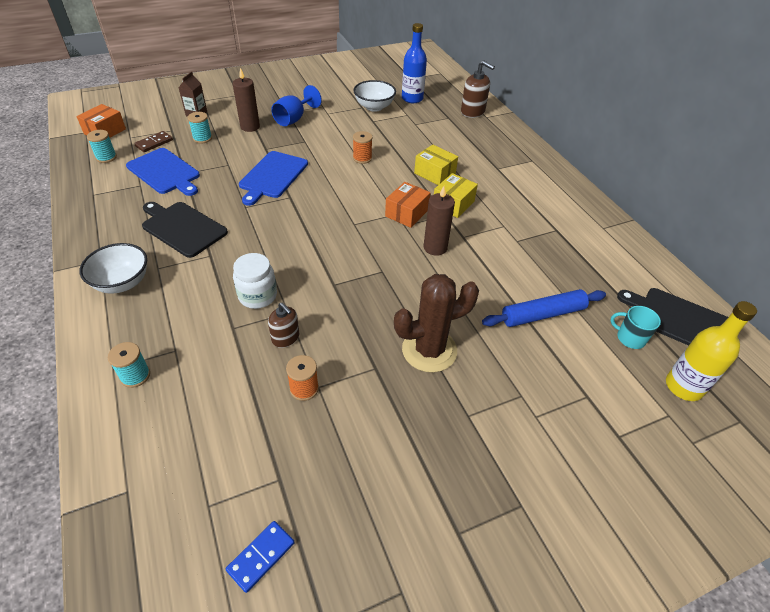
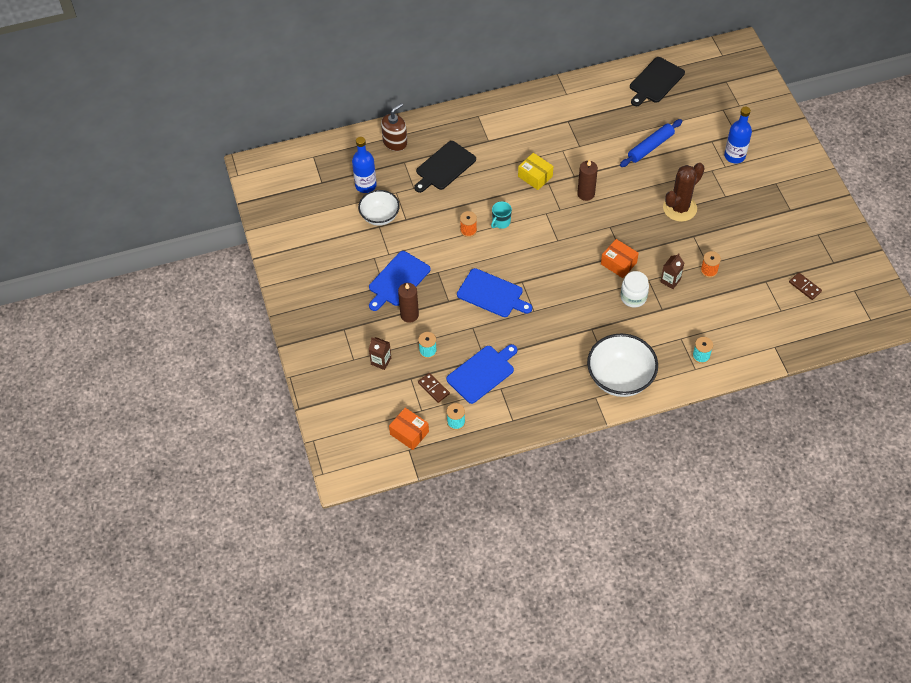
camera: 80 degrees left, 10 degrees up
white bowl [79,243,147,294] -> white bowl [587,333,658,397], size x1.57
black cutting board [142,202,228,258] -> black cutting board moved to [414,141,476,193]
blue domino [226,521,295,593] -> brown domino [789,273,822,300]
brown soap dispenser [268,303,299,348] -> brown carton [660,253,684,289]
blue goblet [271,85,322,126] -> blue cutting board [369,251,431,311]
orange box [385,182,431,228] -> orange box moved to [601,239,639,278]
brown cactus [394,274,479,373] -> brown cactus turned 60 degrees clockwise [663,163,705,222]
yellow box [414,145,458,185] -> none
blue rolling pin [482,289,606,327] -> blue rolling pin turned 60 degrees clockwise [620,119,682,167]
turquoise mug [610,306,661,349] -> turquoise mug moved to [491,201,512,229]
yellow bottle [666,301,757,401] -> none
none -> blue bottle [724,107,752,163]

